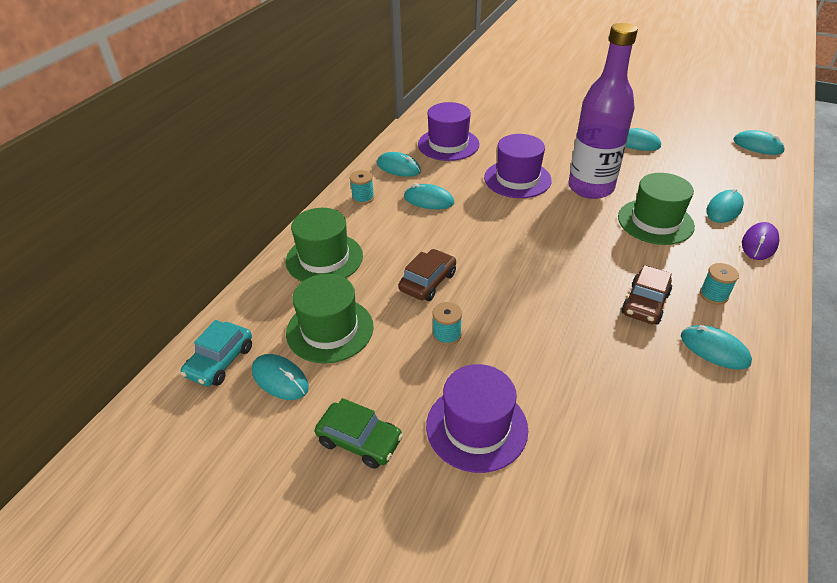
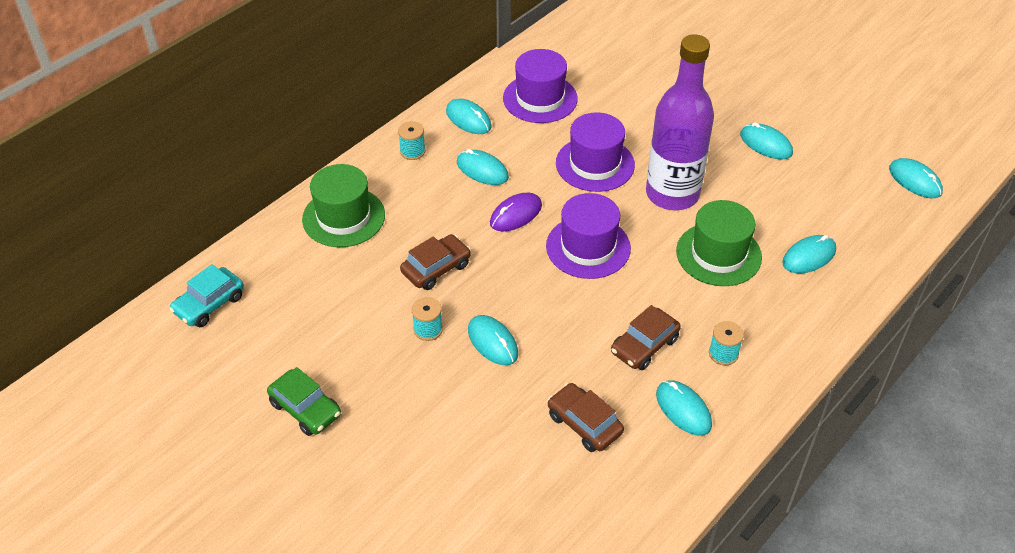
camera: 15 degrees right, 5 degrees up
turquoise mouse [252,354,309,400] -> turquoise mouse moved to [468,315,518,365]
green hat [286,274,374,363] -> none
purple hat [426,364,528,473] -> purple hat moved to [546,193,631,279]
purple mouse [742,222,780,260] -> purple mouse moved to [490,193,542,232]
none -> brown car [548,383,624,452]

